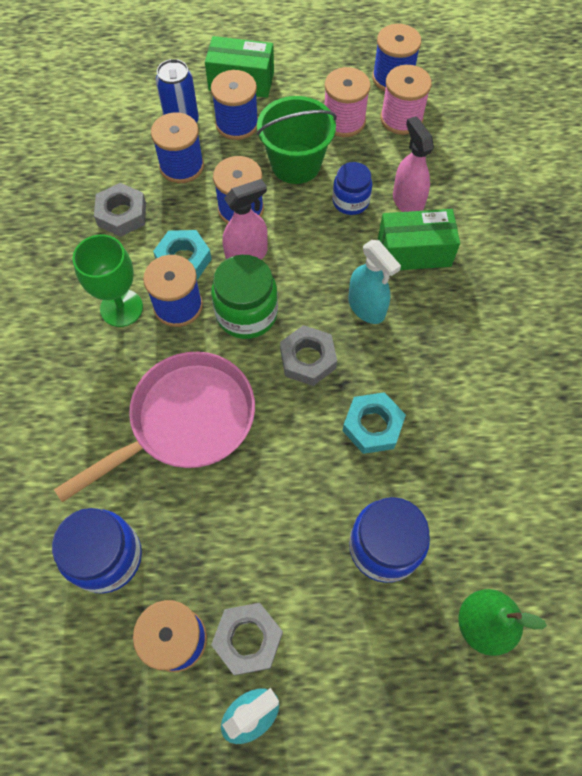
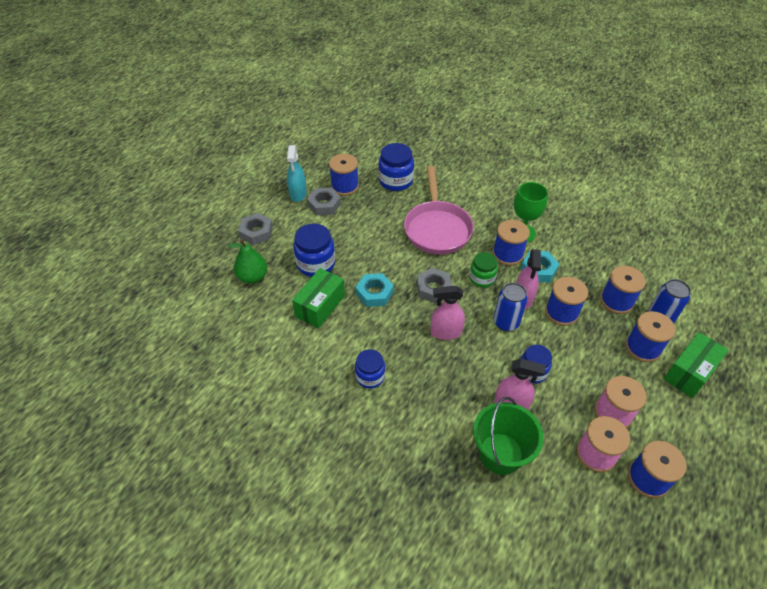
camera: 125 degrees right, 15 degrees down
grey nut [94,183,146,237] -> grey nut moved to [238,213,273,245]
green jar [211,255,278,339] -> green jar [469,252,498,287], size x0.65
green bucket [256,96,337,184] -> green bucket moved to [473,397,544,475]
turquoise spray bottle [348,240,401,324] -> pink spray bottle [430,286,465,340]
green box [378,209,460,270] -> green box moved to [292,268,345,328]
none -> blue jar [355,349,385,388]
none -> blue can [493,282,527,331]

